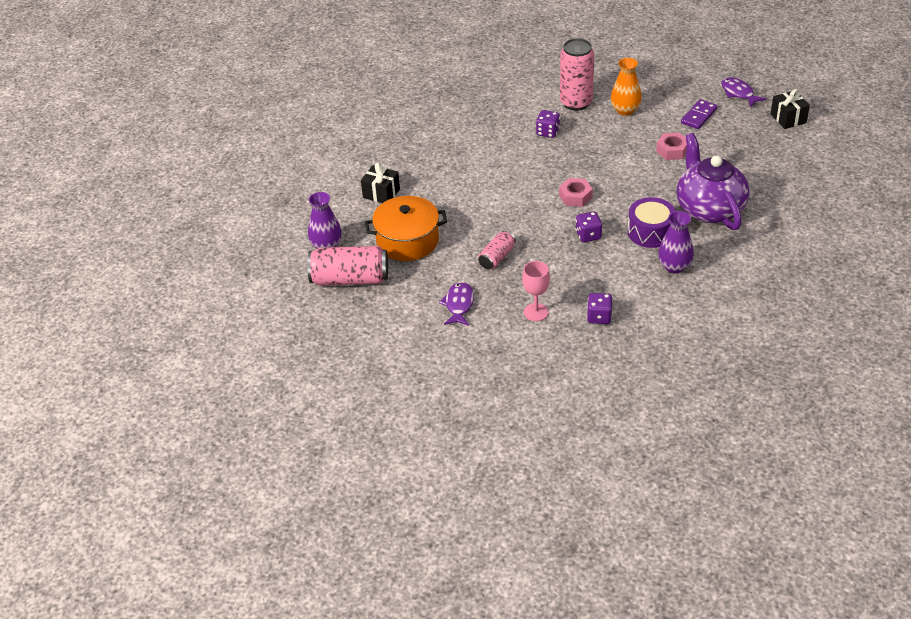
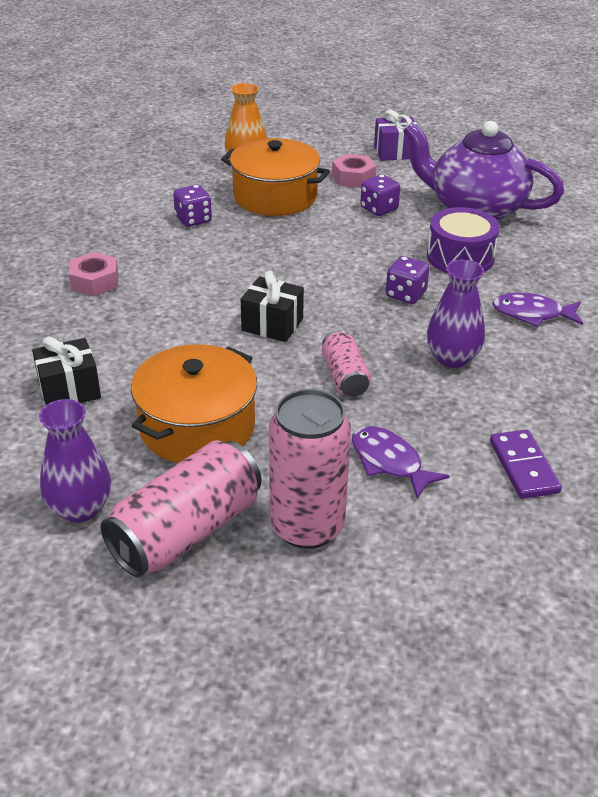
camera: 50 degrees left, 5 degrees down
pink goblet [522,261,550,321] -> none
pink nut [559,178,593,207] -> pink nut moved to [69,252,119,296]
pink can [560,38,594,111] -> pink can moved to [269,389,351,549]
purple dice [587,293,613,324] -> purple dice moved to [360,174,400,216]
purple vase [658,211,694,273] -> purple vase moved to [427,260,485,368]
purple domino [681,99,718,129] -> purple domino moved to [490,429,562,499]
purple fish [721,77,767,107] -> purple fish moved to [492,293,583,327]
black gift [771,89,810,129] -> black gift moved to [241,271,304,342]
none -> orange pot [221,138,330,216]
none -> purple gift [374,109,417,161]

